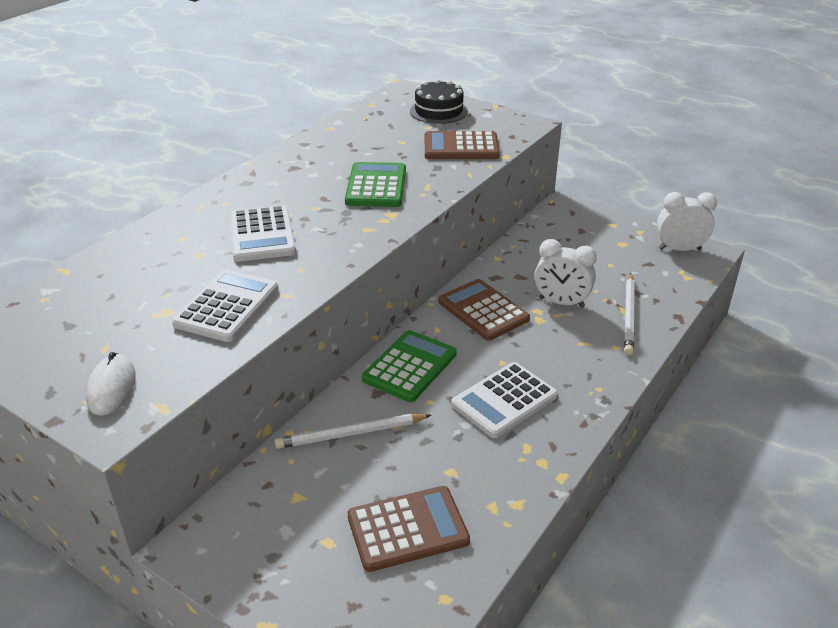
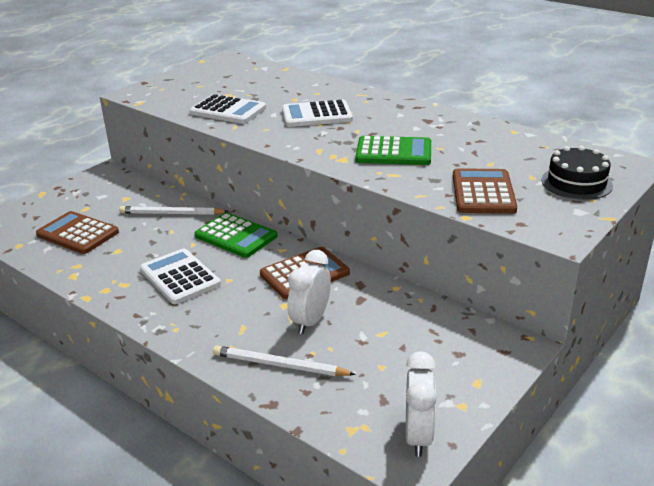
camera: 95 degrees right, 5 degrees down
white mouse [86,352,136,416] -> none
white pencil [275,414,431,449] -> white pencil turned 75 degrees counterclockwise [119,206,229,215]
brown calculator [347,486,470,572] -> brown calculator turned 135 degrees clockwise [36,211,119,254]

